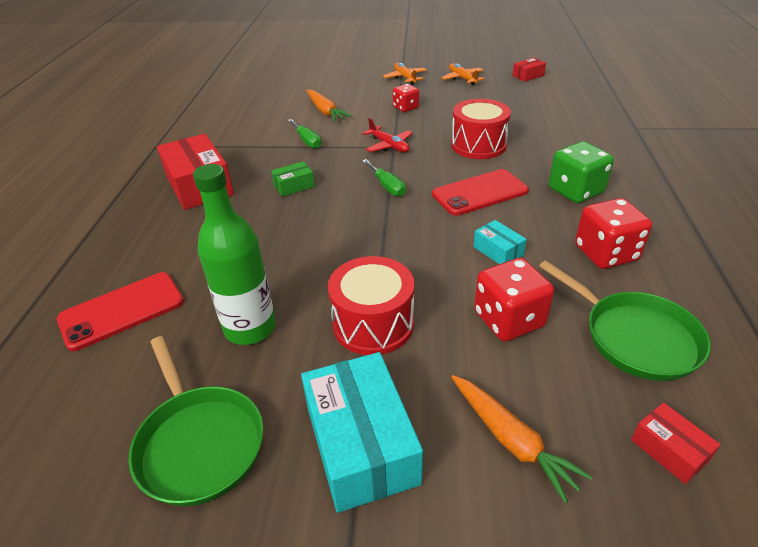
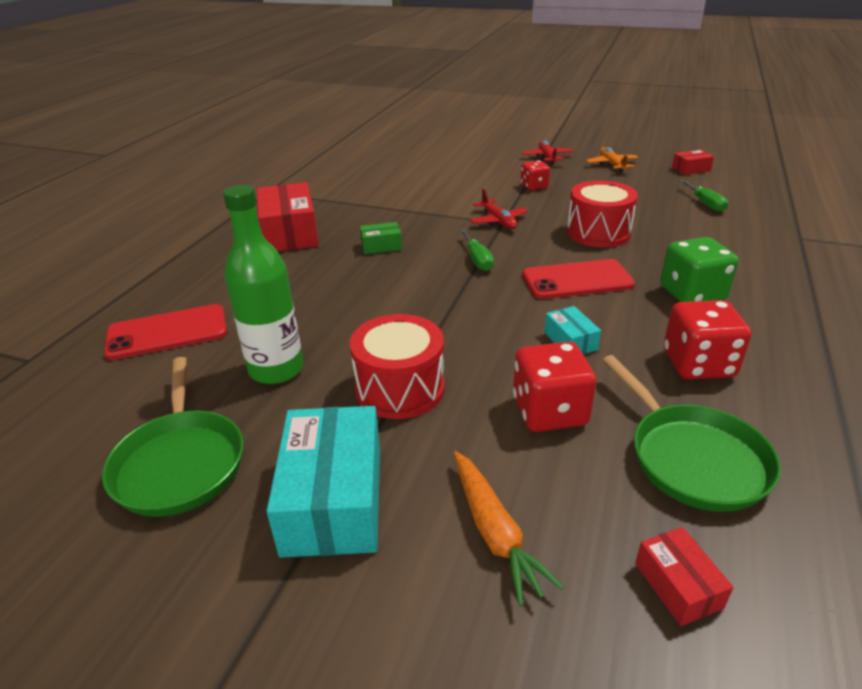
camera: 15 degrees right, 5 degrees down
green screwdriver [288,119,321,149] -> green screwdriver moved to [679,180,728,212]
orange carrot [306,90,352,122] -> none
orange plane [383,63,427,85] -> red plane [522,140,573,165]

